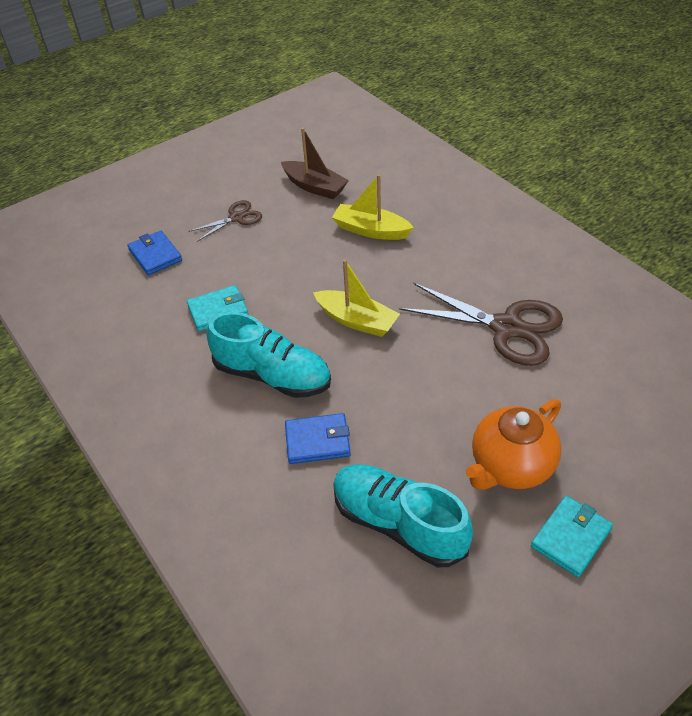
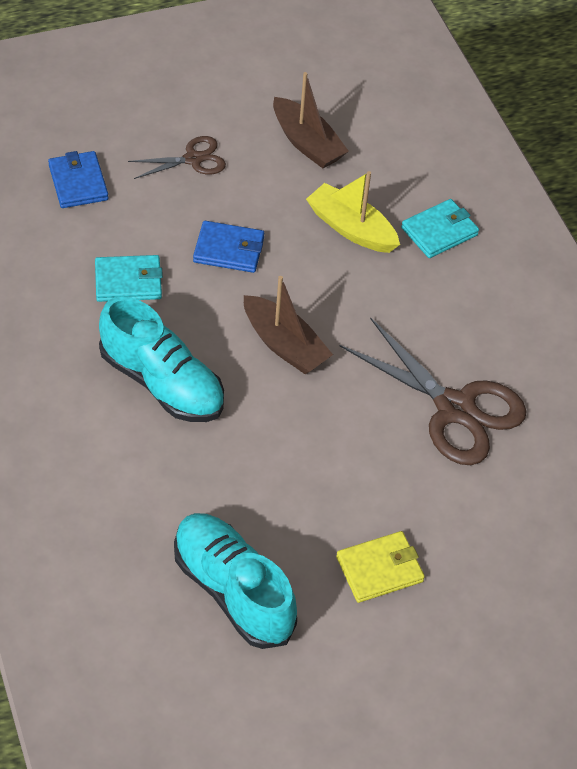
camera: 10 degrees right, 5 degrees up
blue wallet [285,413,351,464] -> blue wallet moved to [193,221,264,273]
yellow boat [313,259,400,337] -> brown boat [244,276,333,374]
orange teapot [466,399,561,490] -> yellow wallet [336,531,425,603]
turquoise wallet [531,496,613,577] -> turquoise wallet moved to [401,199,479,258]

